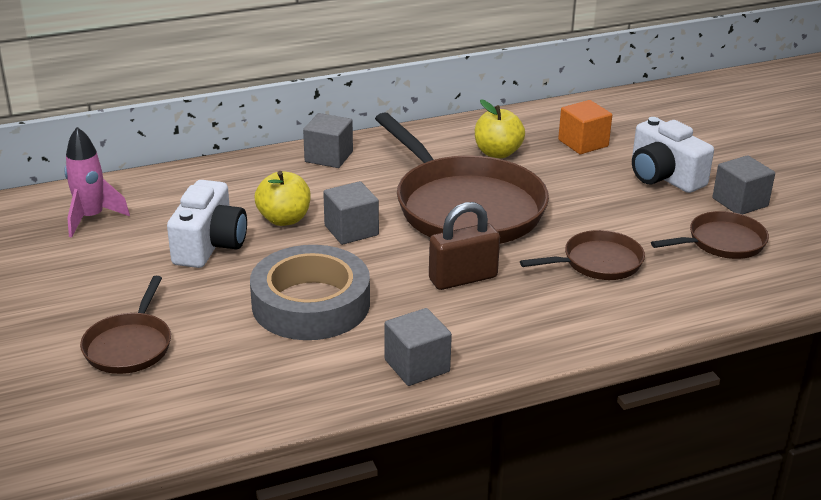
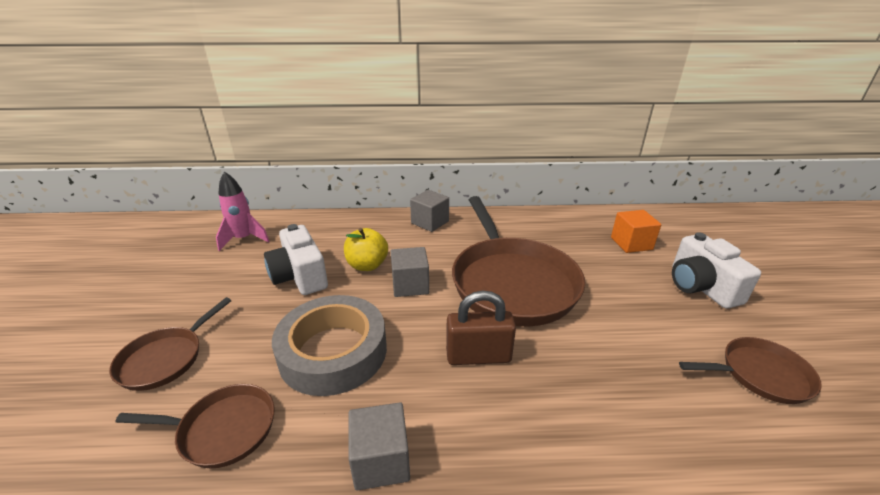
camera: 20 degrees right, 0 degrees up
white camera [167,180,247,268] -> white camera turned 120 degrees clockwise [264,224,328,295]
yellow apple [475,99,525,158] -> none
brown pan [520,230,645,280] -> brown pan moved to [115,384,275,468]
grey cube [712,155,775,215] -> none

